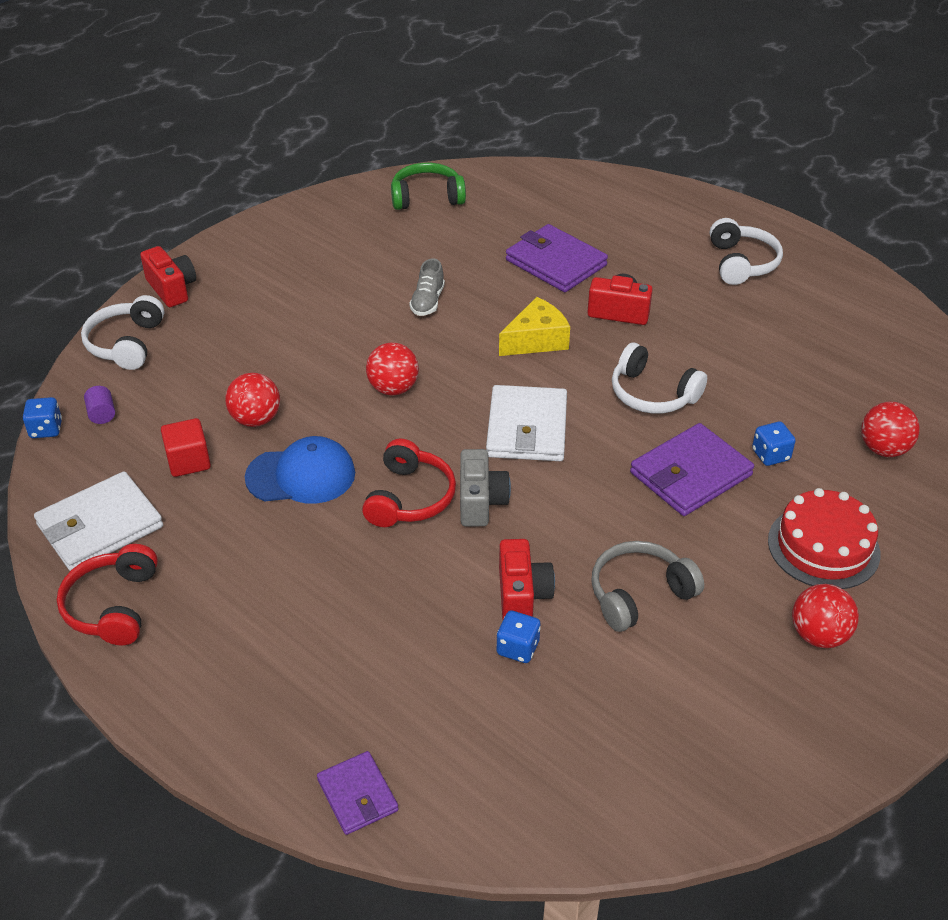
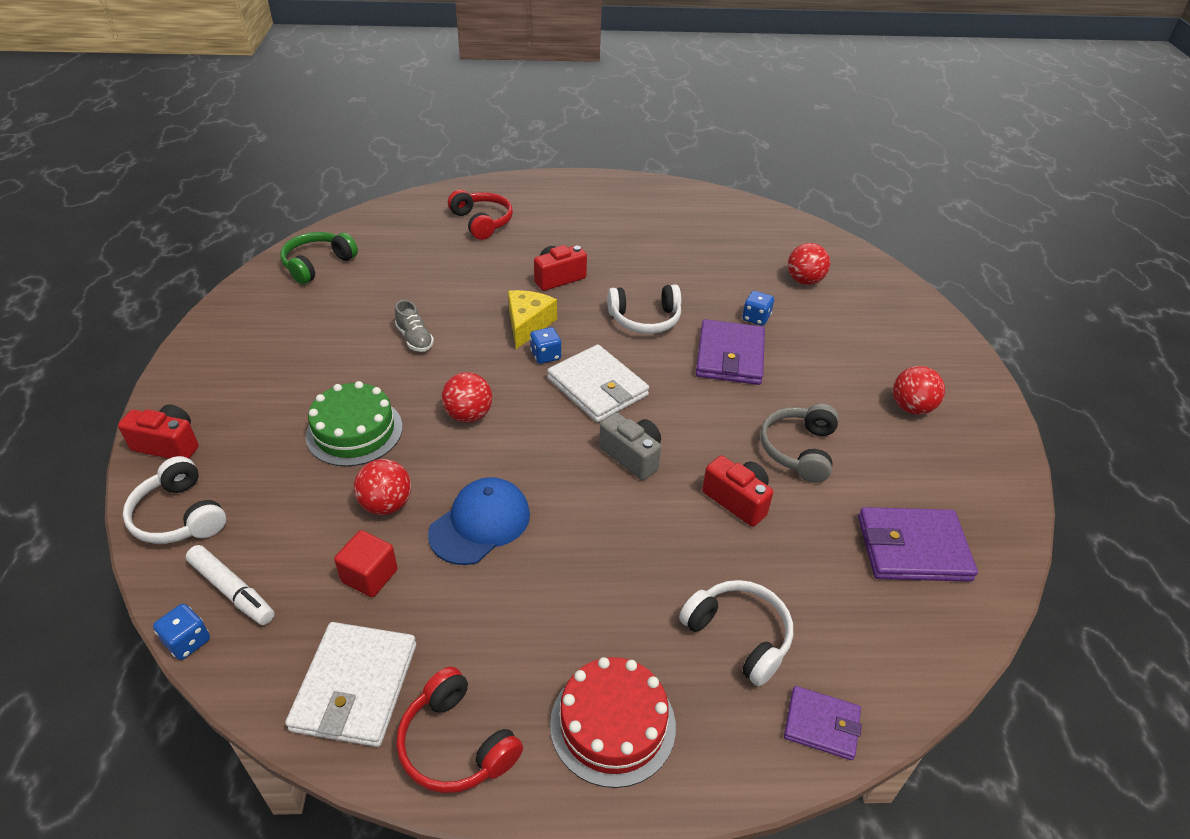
camera: 45 degrees left, 0 degrees up
purple cylinder [84,386,115,424] -> white marker [185,545,275,625]
red headphones [362,439,456,527] -> red headphones moved to [448,190,513,240]
blue dice [496,610,541,663] -> blue dice moved to [530,327,561,364]
purple wallet [506,224,608,292] -> purple wallet moved to [858,507,978,582]
white headphones [710,218,783,285] -> white headphones moved to [679,580,793,686]
red cake [768,488,880,589] -> red cake moved to [550,657,676,788]
none -> green cake [306,381,403,467]

